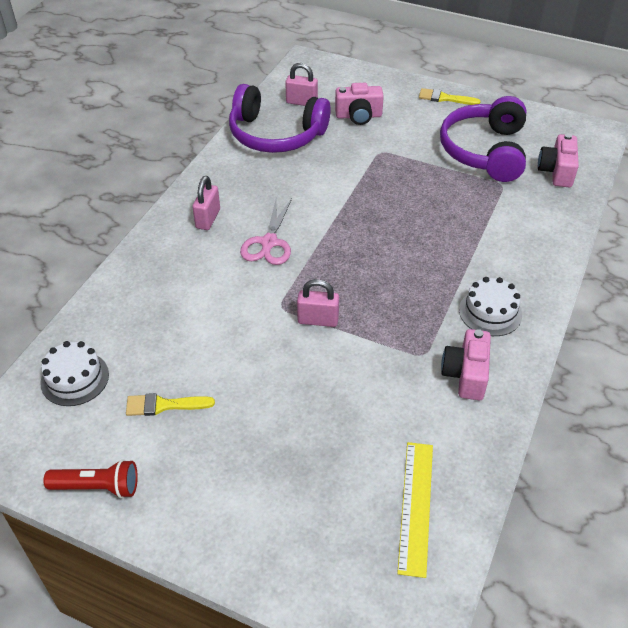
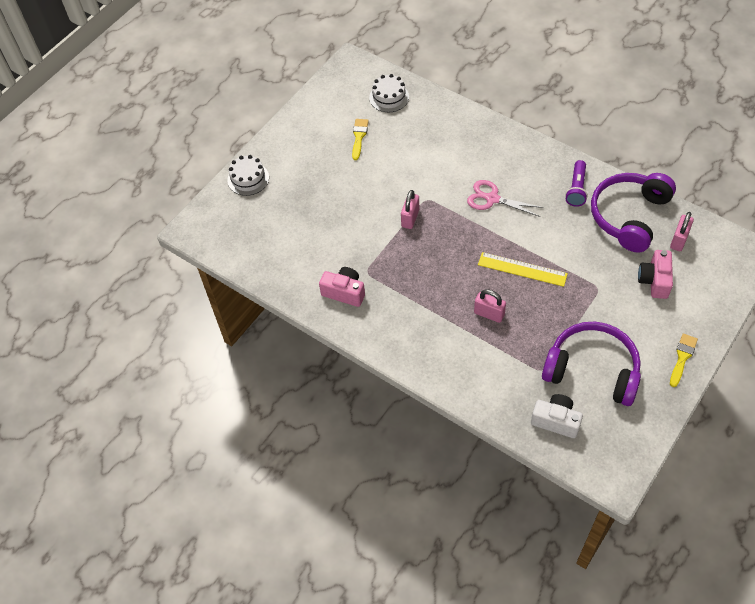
camera: 105 degrees right, 10 degrees up
red flashlight [43,459,138,498] -> none
pink padlock [192,176,220,230] -> pink padlock moved to [474,289,506,323]
yellow ruler [397,442,433,578] -> yellow ruler moved to [478,252,568,287]
white cake [459,277,522,336] -> white cake moved to [227,155,269,196]
pink camera [538,133,579,187] -> white camera [531,394,583,438]
none -> purple flashlight [565,160,588,207]

